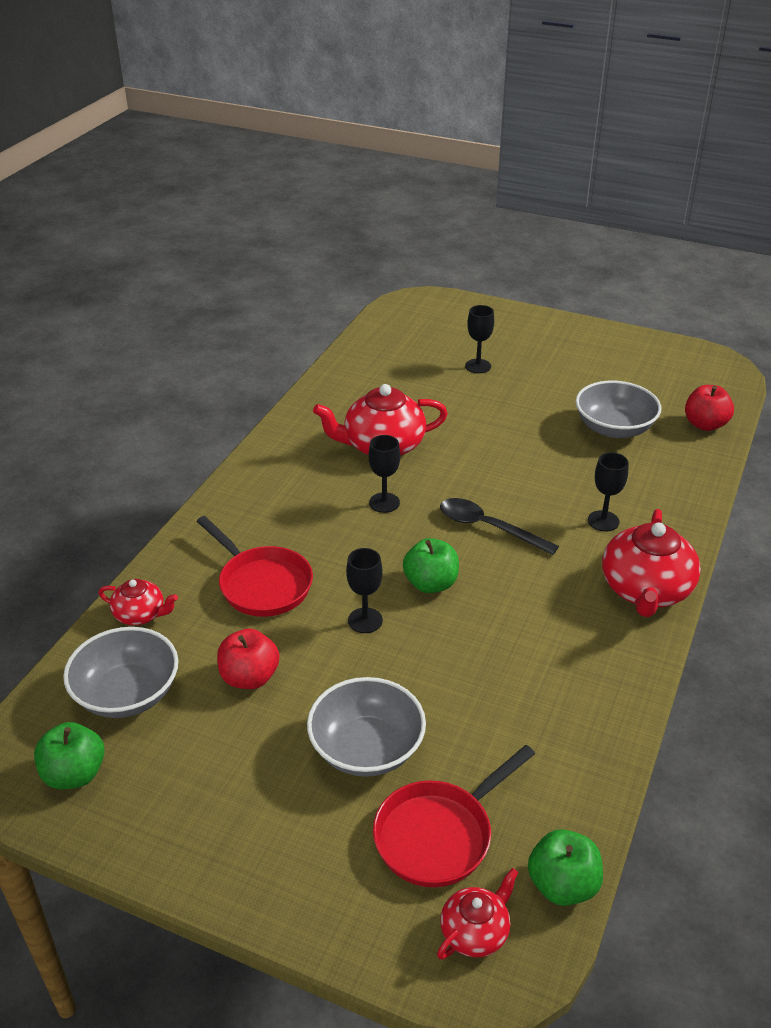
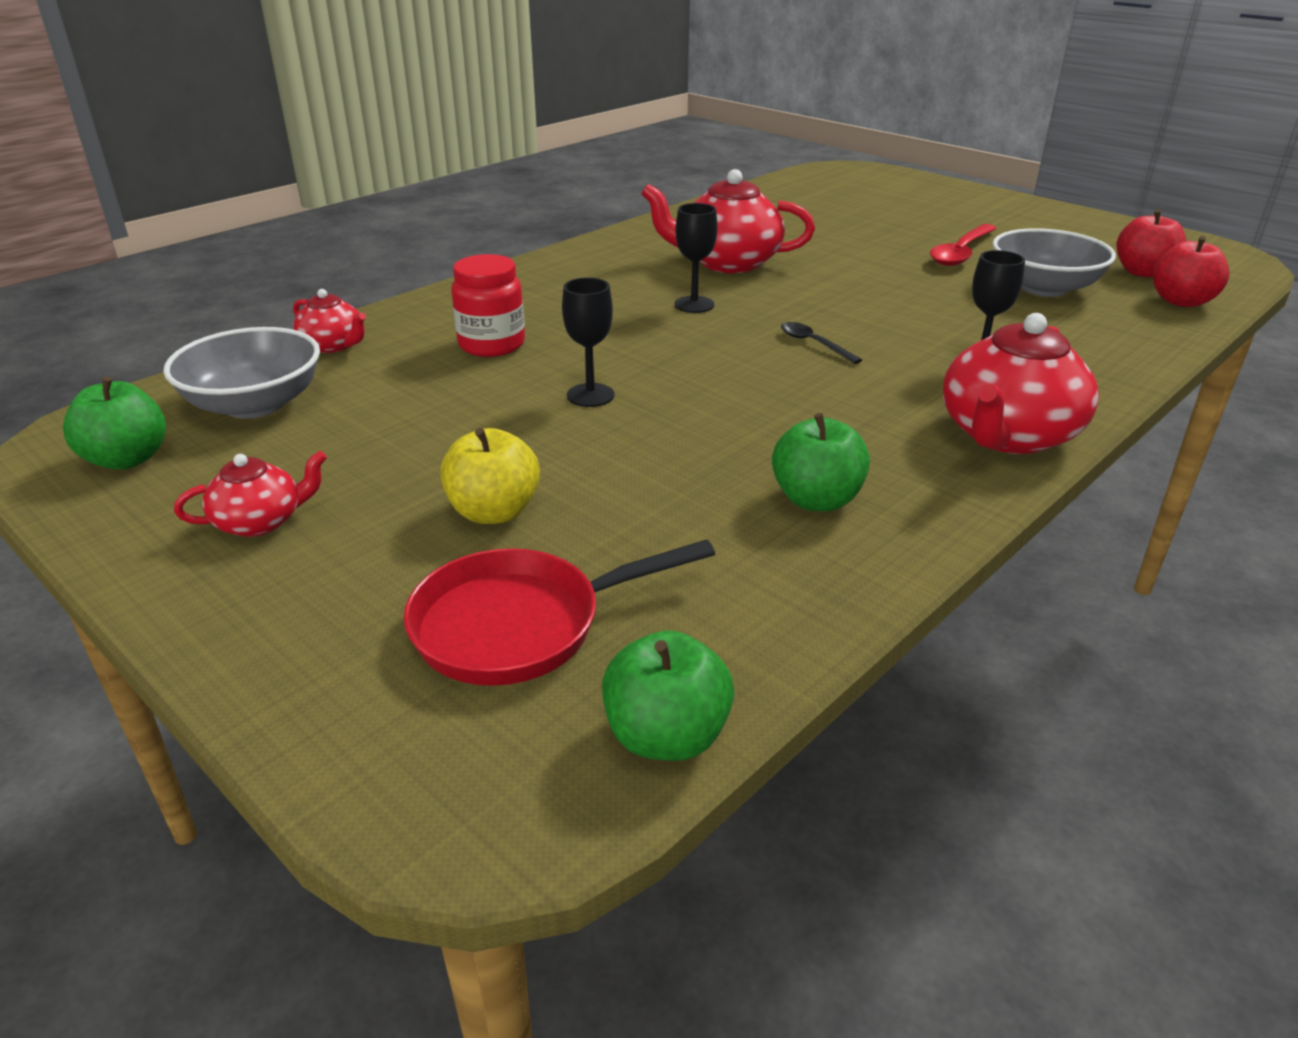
camera: 20 degrees right, 5 degrees down
red pan [197,516,313,617] -> red jar [451,254,525,357]
red apple [217,629,279,689] -> red apple moved to [1117,209,1186,277]
grey bowl [307,677,426,777] -> yellow apple [440,428,540,524]
green apple [403,538,459,593] -> green apple moved to [772,413,870,511]
red teapot [437,868,519,960] -> red teapot moved to [174,451,327,537]
black spoon [440,498,559,555] -> black spoon [781,322,862,364], size x0.58
black goblet [465,305,494,373] -> none
none -> red spoon [930,224,997,266]

